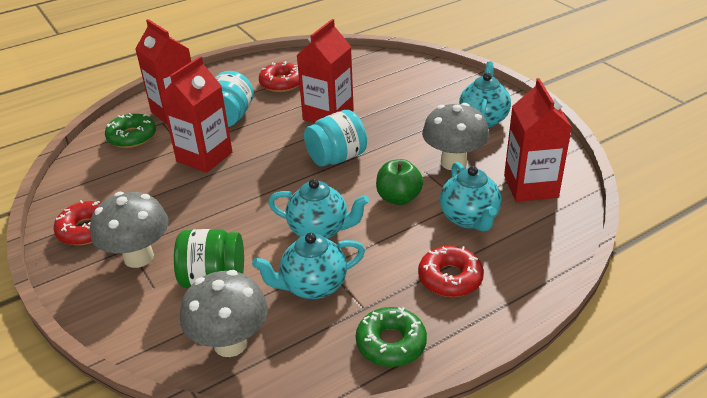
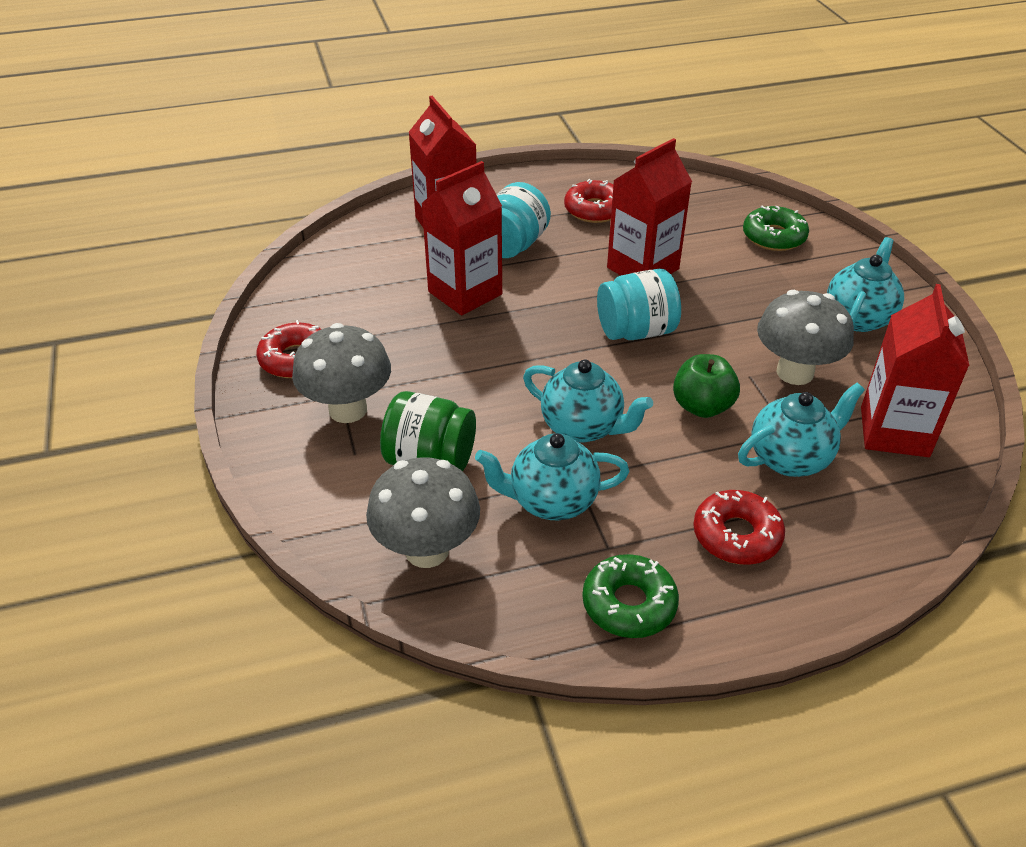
camera: 15 degrees right, 5 degrees up
green donut [105,113,156,148] -> green donut moved to [743,205,809,251]
turquoise teapot [440,162,502,231] -> turquoise teapot turned 120 degrees counterclockwise [738,383,865,477]

